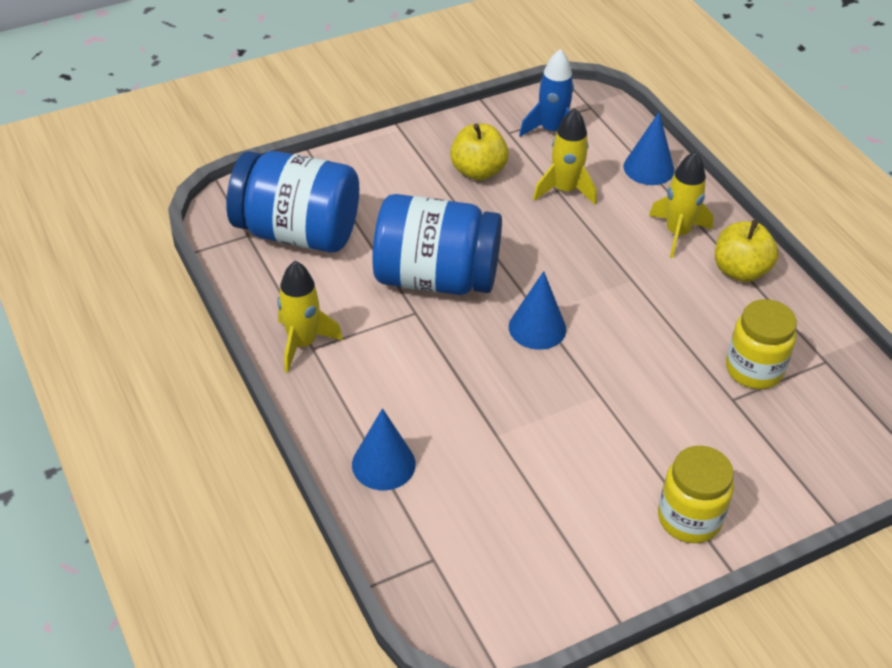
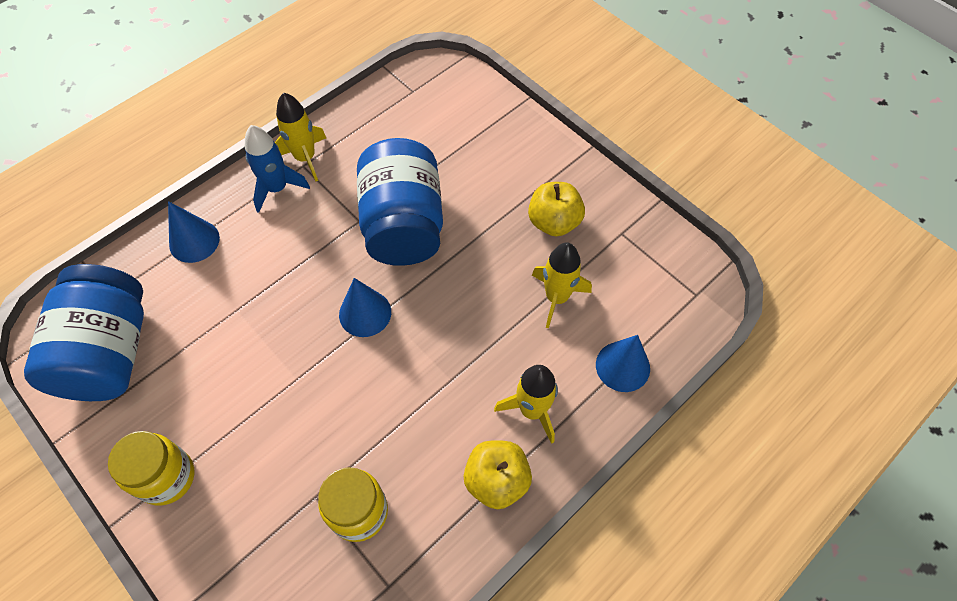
camera: 75 degrees right, 15 degrees up
blue jar [226,151,359,253] -> blue jar moved to [24,264,144,401]
blue rocket [519,49,574,137] -> blue rocket moved to [245,125,310,213]

